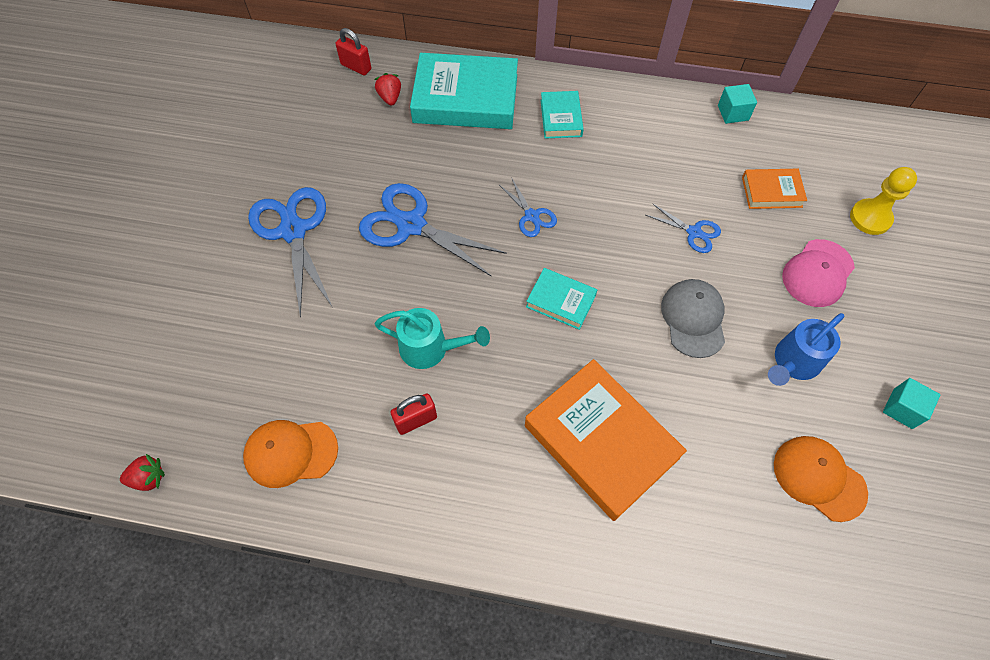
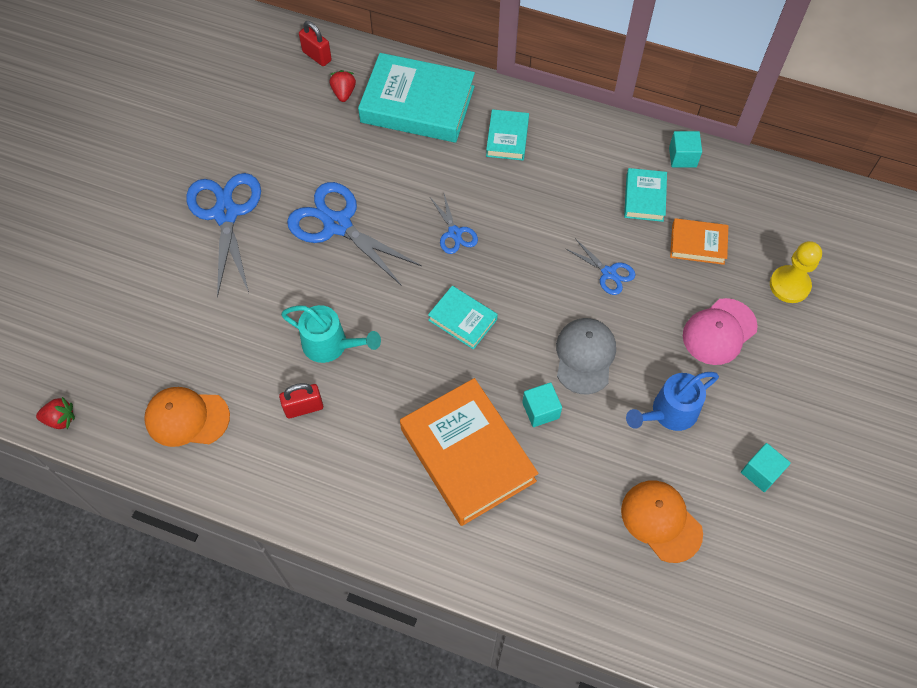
camera: 10 degrees right, 0 degrees up
none -> turquoise cube [522,382,562,427]
none -> turquoise book [624,168,667,222]

